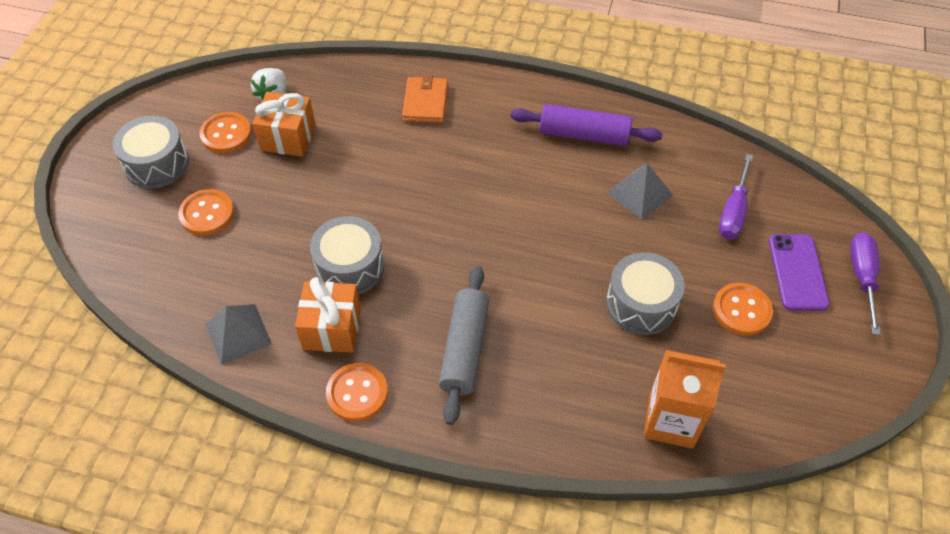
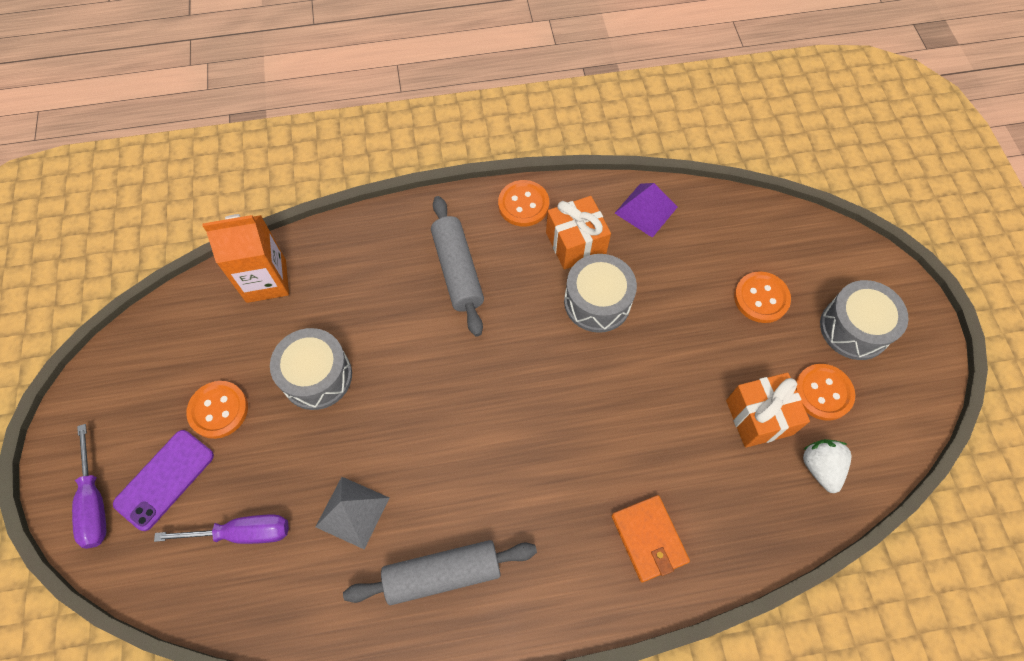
camera: 155 degrees right, 10 degrees up
grey pyramid [206,304,272,365] -> purple pyramid [615,183,678,238]
purple rolling pin [510,104,663,146] -> grey rolling pin [343,540,537,605]
purple screwdriver [719,154,753,239] -> purple screwdriver turned 90 degrees clockwise [154,514,289,544]
purple phone [769,234,830,311] -> purple phone turned 60 degrees clockwise [113,430,214,531]

